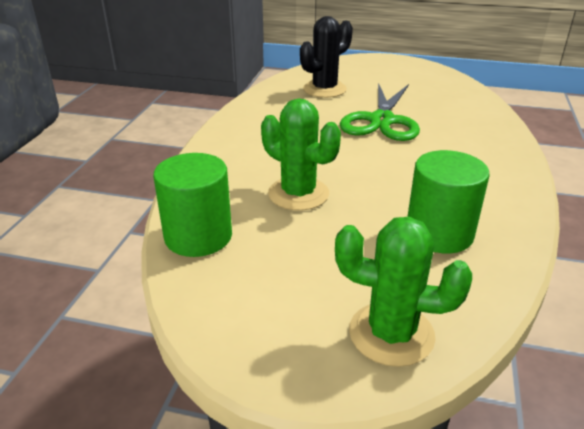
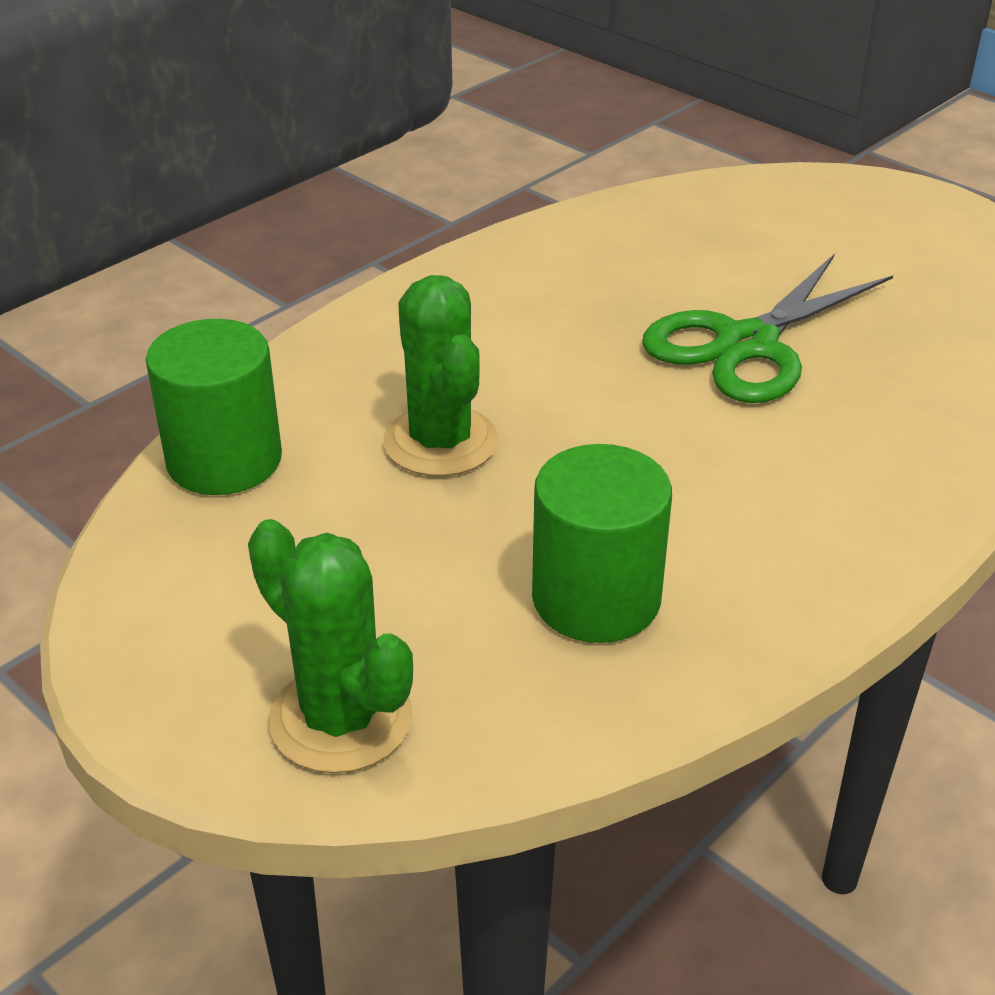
camera: 30 degrees right, 5 degrees up
black cactus [300,16,353,98] -> none

